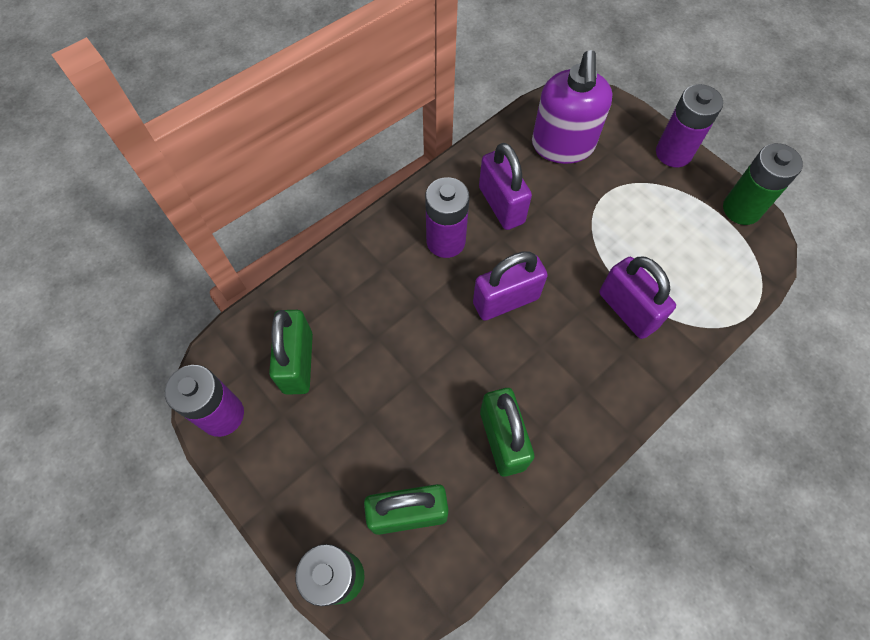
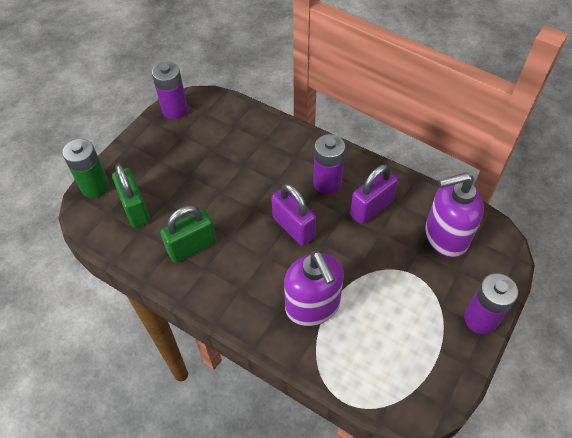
camera: 75 degrees right, 10 degrees down
green padlock [269,310,313,395] -> none
purple padlock [599,257,676,339] -> purple soap dispenser [284,251,344,326]
green battery [723,143,803,225] -> none

